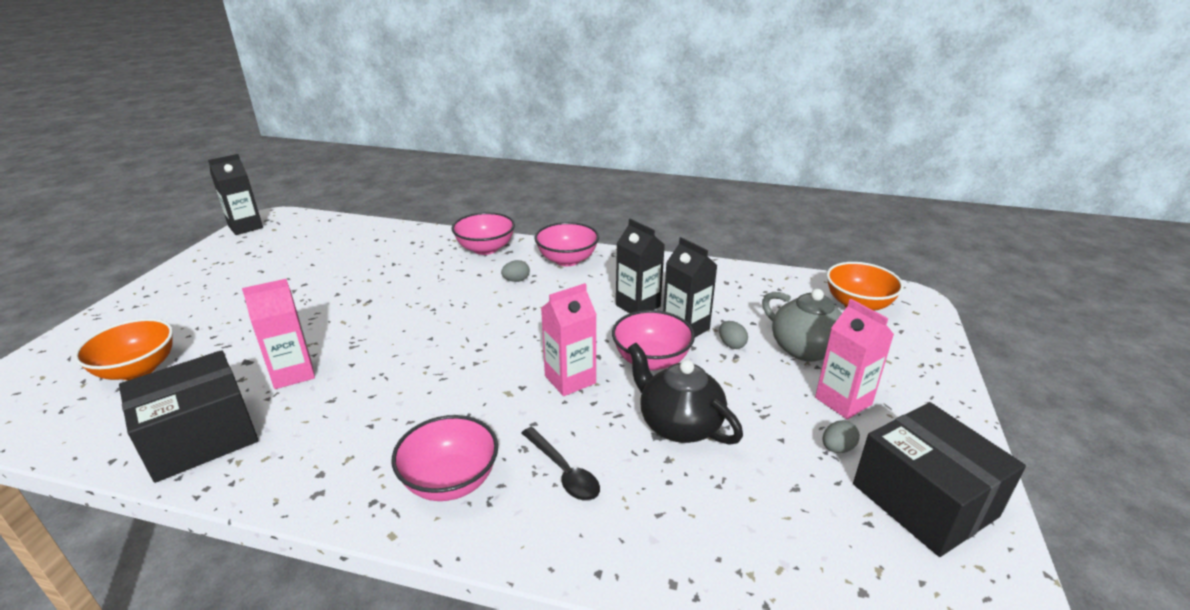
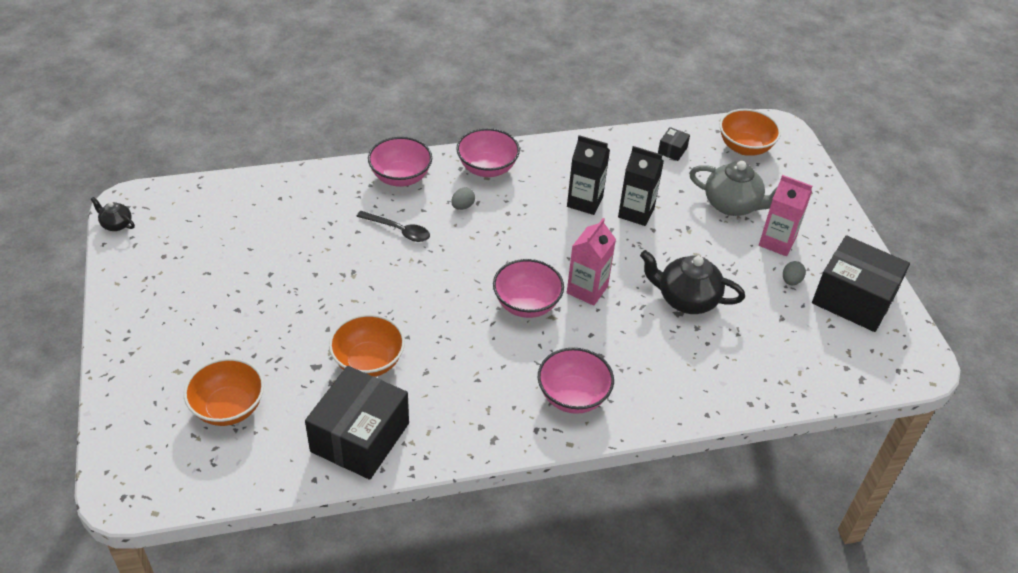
camera: 30 degrees left, 15 degrees up
black carton [208,154,263,235] -> black teapot [90,197,135,231]
pink carton [242,279,315,389] -> orange bowl [329,314,405,377]
black spoon [522,427,600,501] -> black spoon moved to [356,211,430,242]
pink bowl [612,310,695,370] -> pink bowl moved to [493,259,564,318]
grey egg [719,321,748,349] -> none
none -> black box [658,127,690,161]

